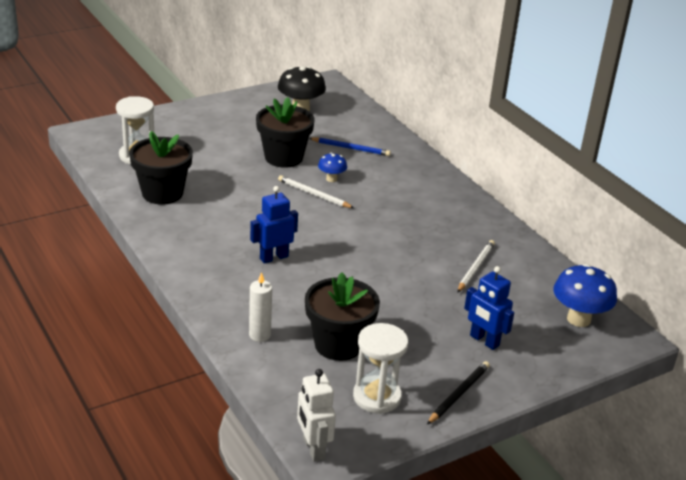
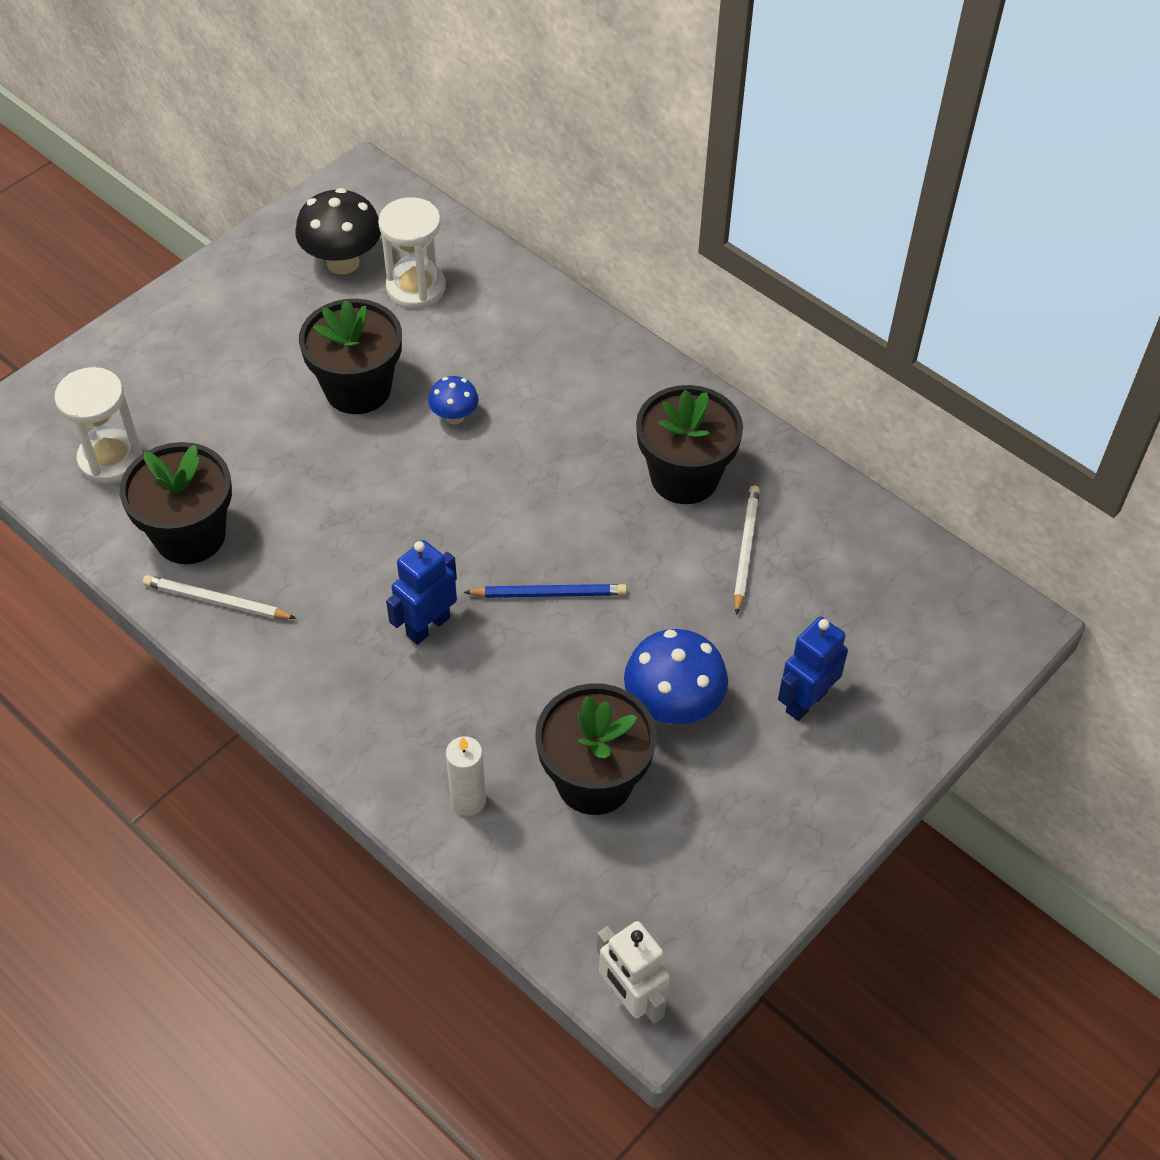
camera: 15 degrees left, 20 degrees up
white pencil [278,175,354,208] -> white pencil moved to [143,575,296,619]
blue pencil [309,137,391,156] -> blue pencil moved to [464,584,627,598]
white hourglass [353,323,408,414] -> white hourglass moved to [378,197,446,309]
black pencil [427,361,490,424] -> none
blue robot [464,266,514,350] -> blue robot turned 105 degrees clockwise [778,617,848,721]
blue mushroom [553,264,617,327] -> blue mushroom moved to [624,629,728,724]
none -> black flower pot [636,385,743,504]

